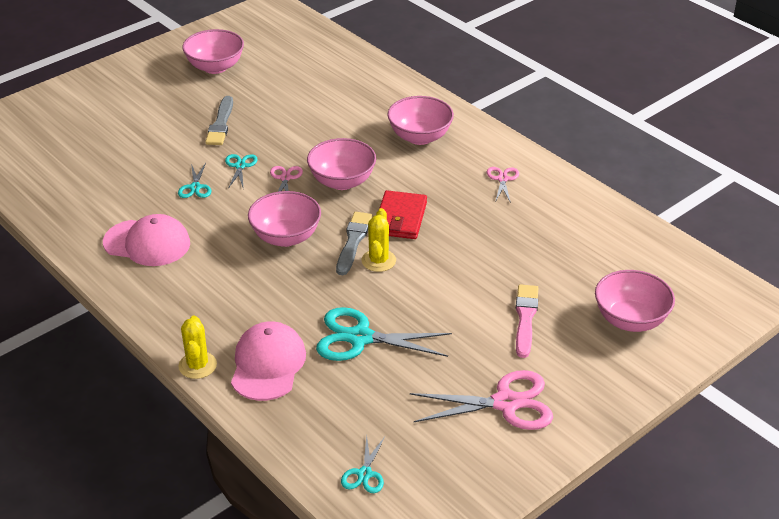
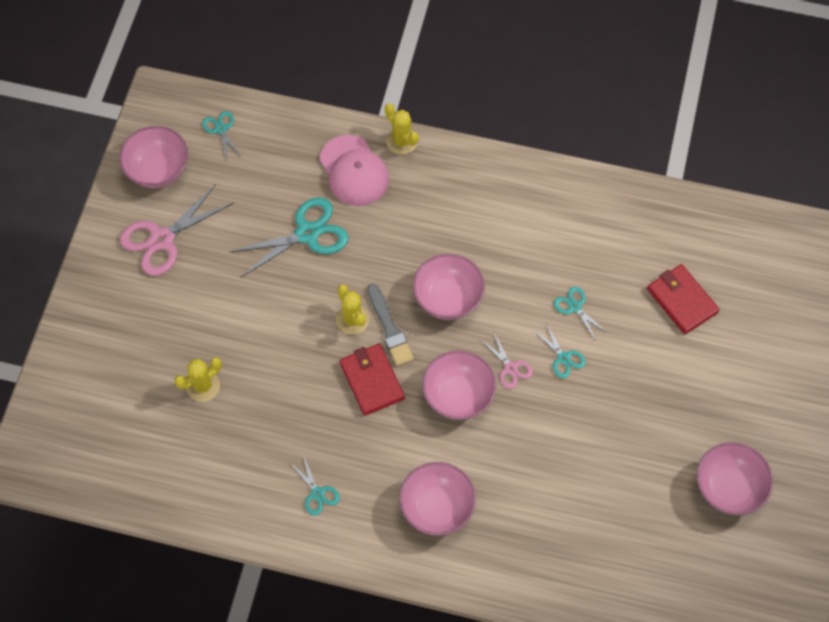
camera: 145 degrees right, 25 degrees up
pink cap [103,214,190,266] -> none
grey brush [205,96,233,145] -> none
pink scissors [487,167,519,203] -> turquoise scissors [289,454,340,516]
pink brush [516,284,538,358] -> none
pink bowl [595,270,675,332] -> pink bowl moved to [119,126,188,188]
none -> yellow cactus [174,357,222,402]
none -> red wallet [647,264,720,334]

